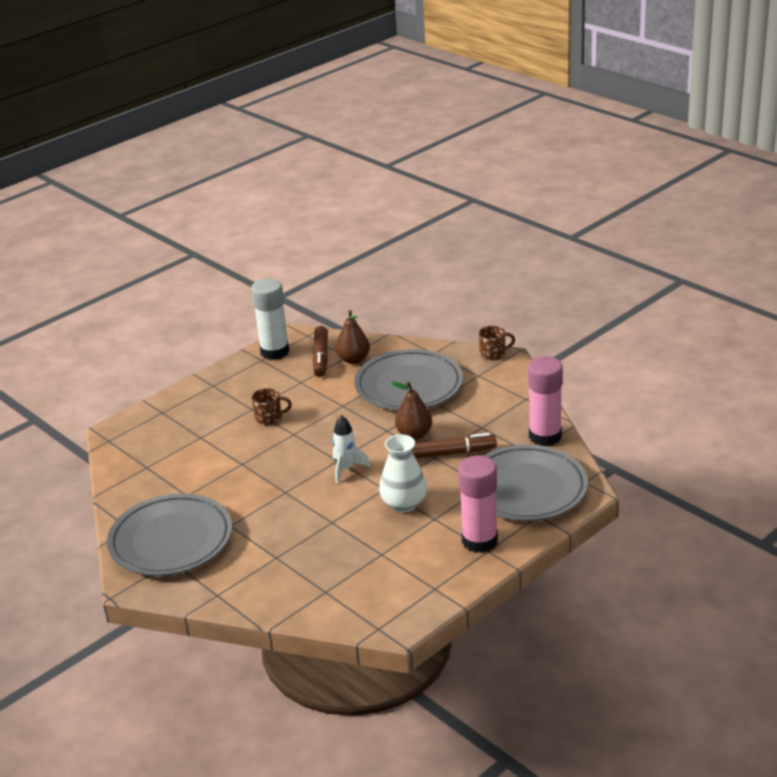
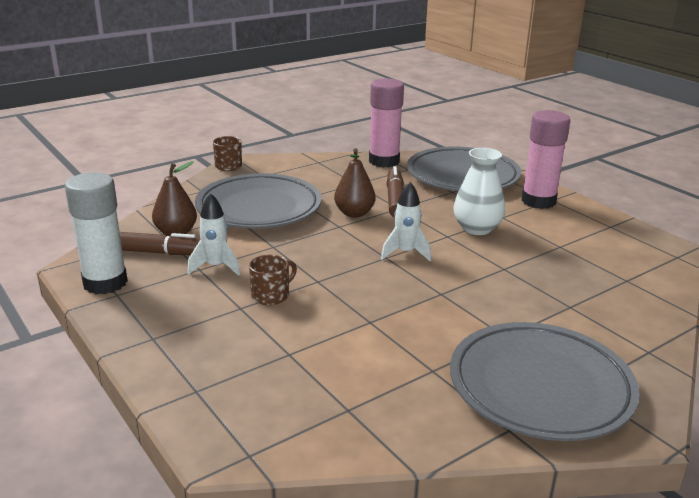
camera: 85 degrees left, 5 degrees down
brown mug [251,388,292,425] -> brown mug turned 45 degrees clockwise [249,255,297,305]
none -> white rocket [187,193,240,276]

